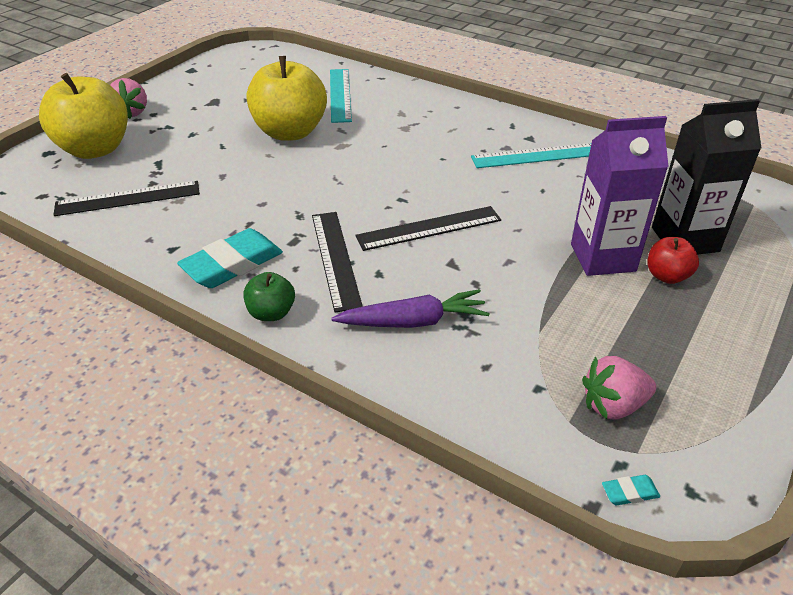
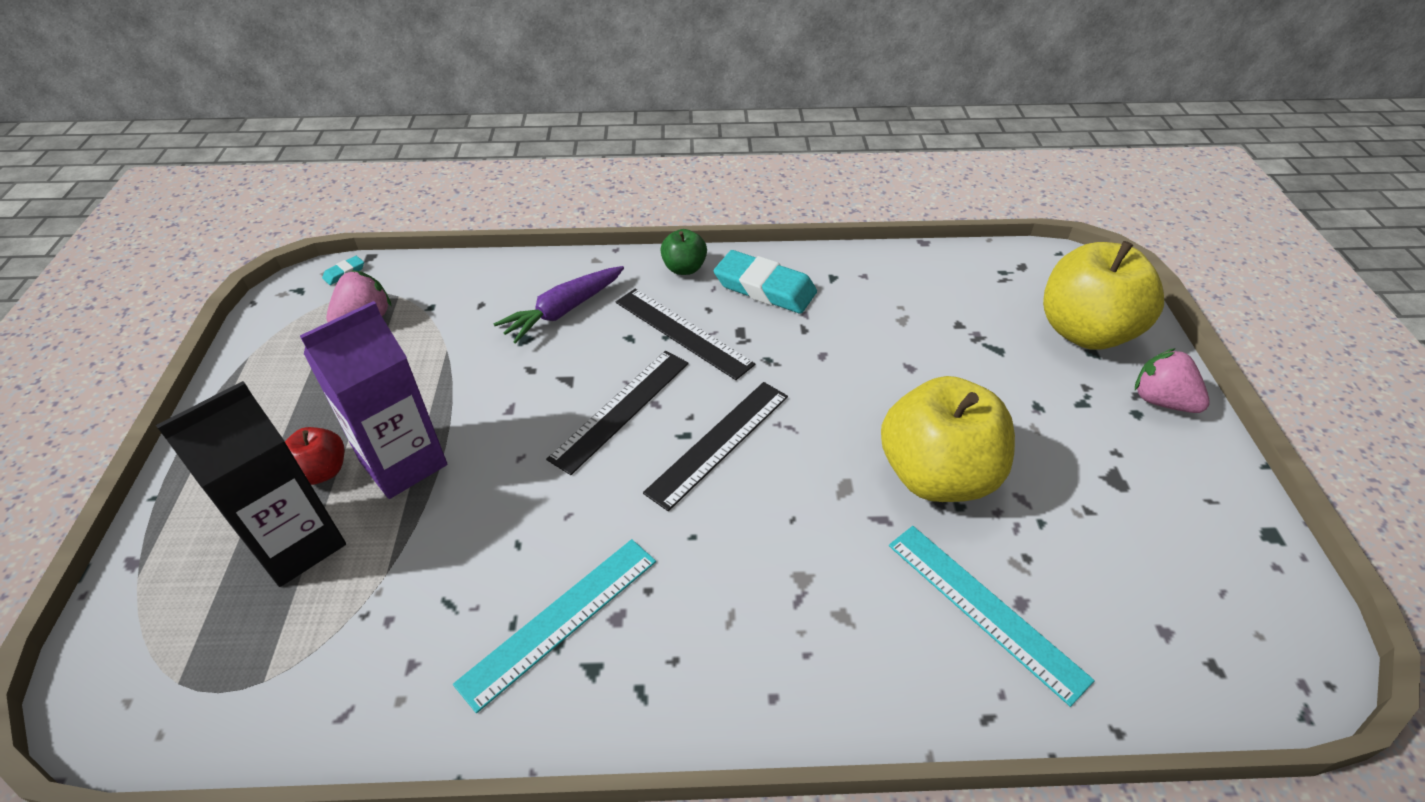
camera: 145 degrees right, 5 degrees up
black ruler [54,181,200,216] -> black ruler moved to [643,382,788,511]
turquoise eraser [177,228,283,288] -> turquoise eraser turned 75 degrees counterclockwise [714,250,817,314]

